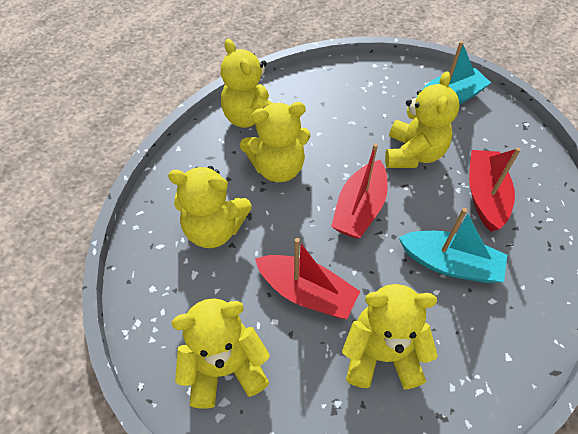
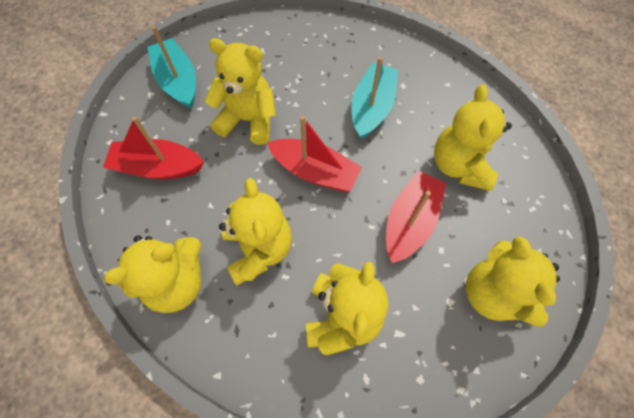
camera: 90 degrees left, 10 degrees up
red boat [469,147,521,232] -> red boat moved to [103,117,204,179]

